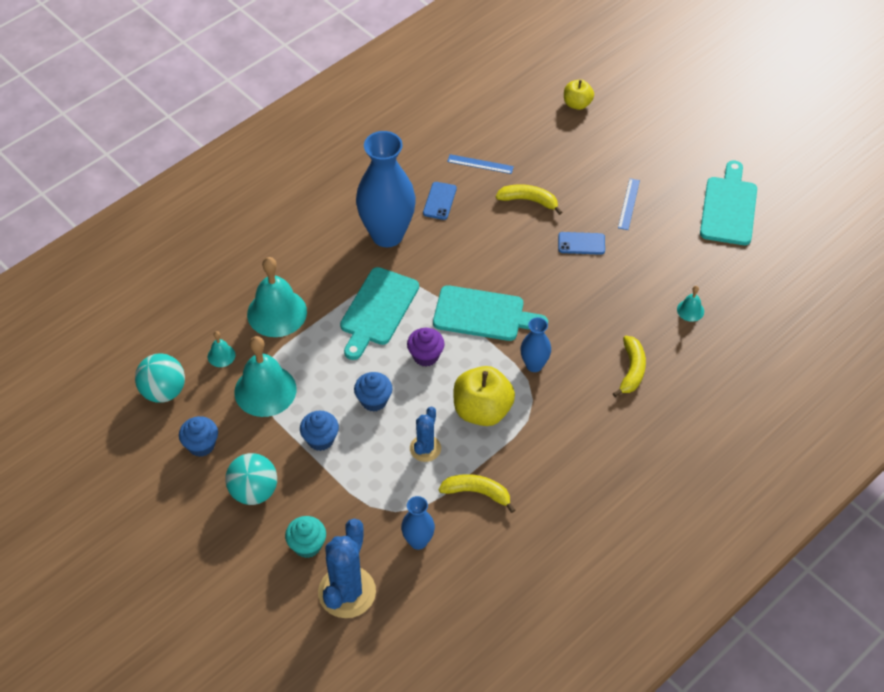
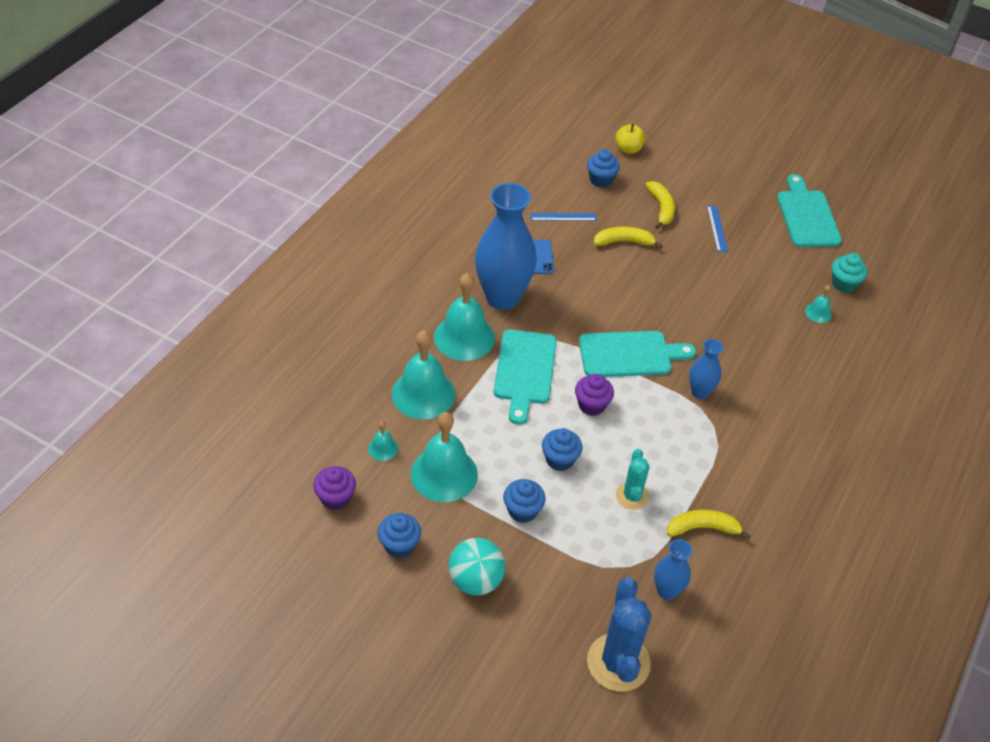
camera: 20 degrees left, 5 degrees down
turquoise ball [135,353,185,403] -> purple cupcake [313,466,356,510]
turquoise cupcake [285,516,326,558] -> turquoise cupcake moved to [832,253,867,293]
blue cactus [410,407,441,462] -> turquoise cactus [616,449,650,510]
yellow apple [453,366,515,426] -> none
blue phone [558,232,605,255] -> none
yellow banana [613,336,646,397] -> yellow banana moved to [646,181,675,229]
none -> turquoise bell [434,273,495,361]
none -> blue cupcake [587,149,620,188]

